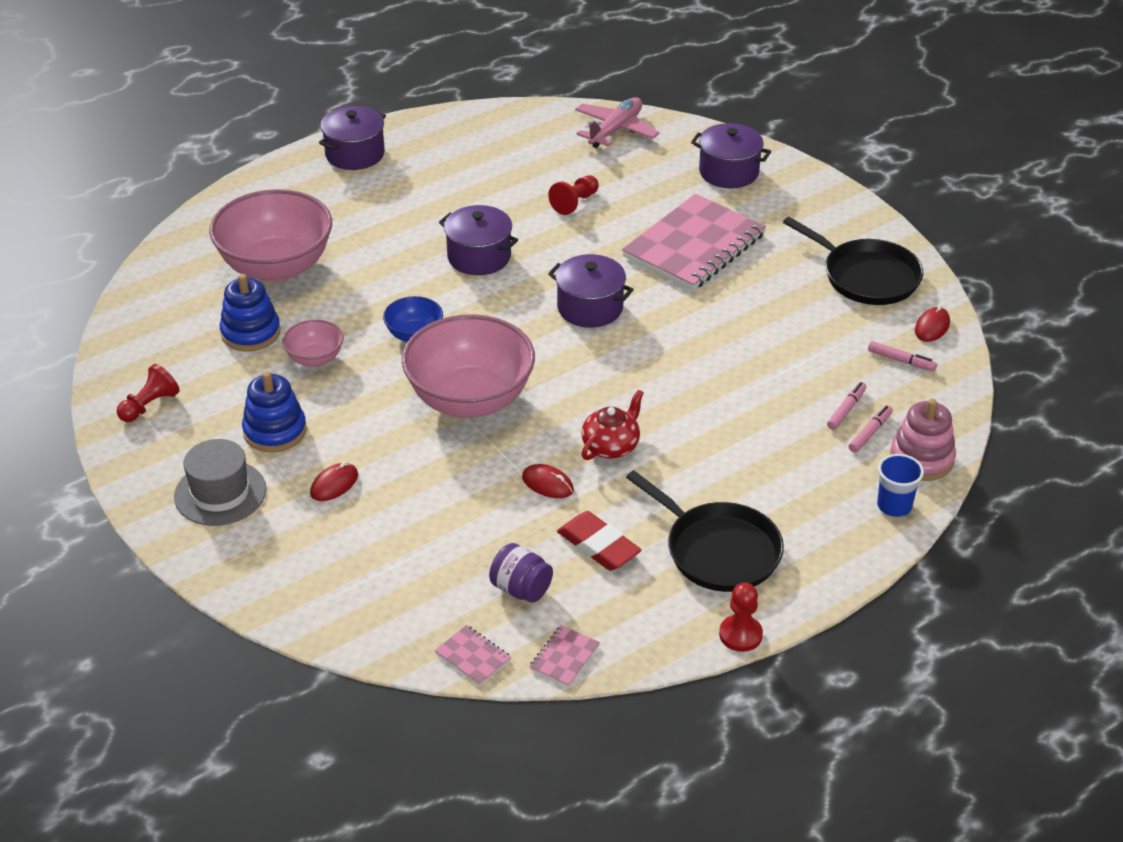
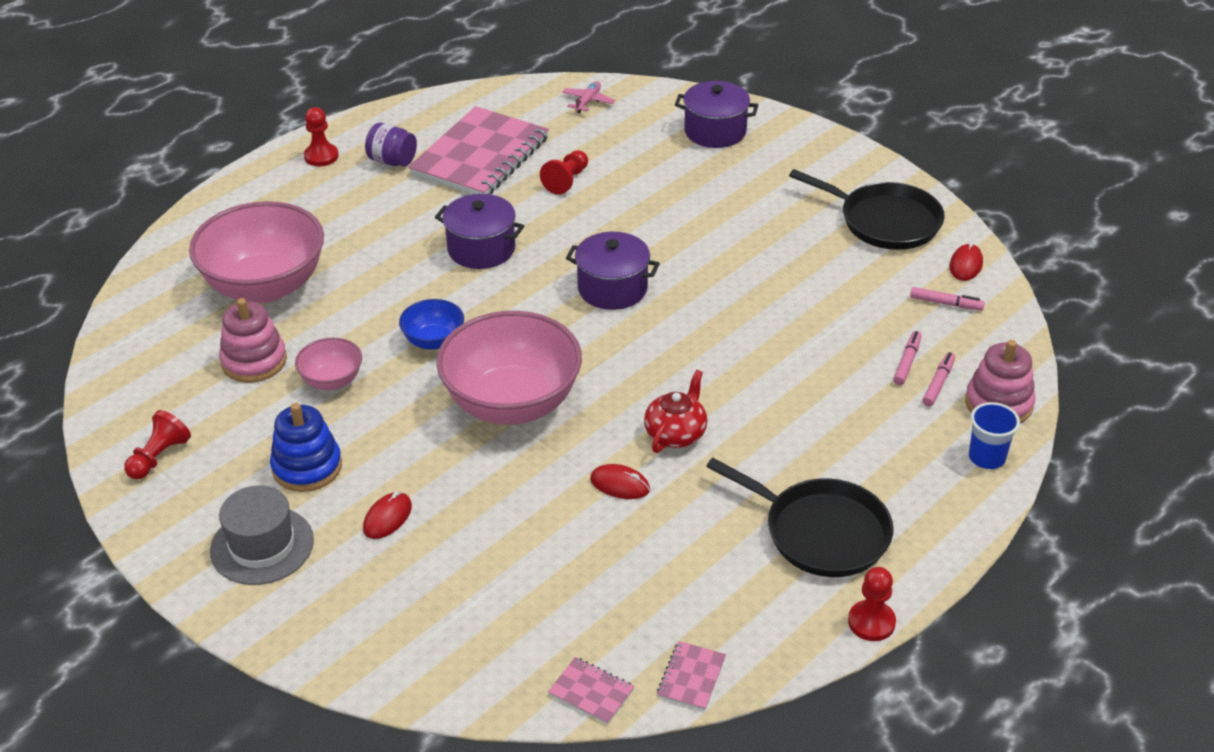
camera: 10 degrees left, 0 degrees up
blue stacking toy [220,274,281,352] -> pink stacking toy [219,298,287,383]
purple pot [319,106,386,170] -> red pawn [304,107,339,166]
purple jar [489,543,553,603] -> purple jar moved to [365,123,417,167]
red eraser [557,511,642,571] -> none
pink plane [575,97,660,148] -> pink plane [562,81,615,113], size x0.57
pink notebook [622,194,766,291] -> pink notebook moved to [409,106,549,194]

